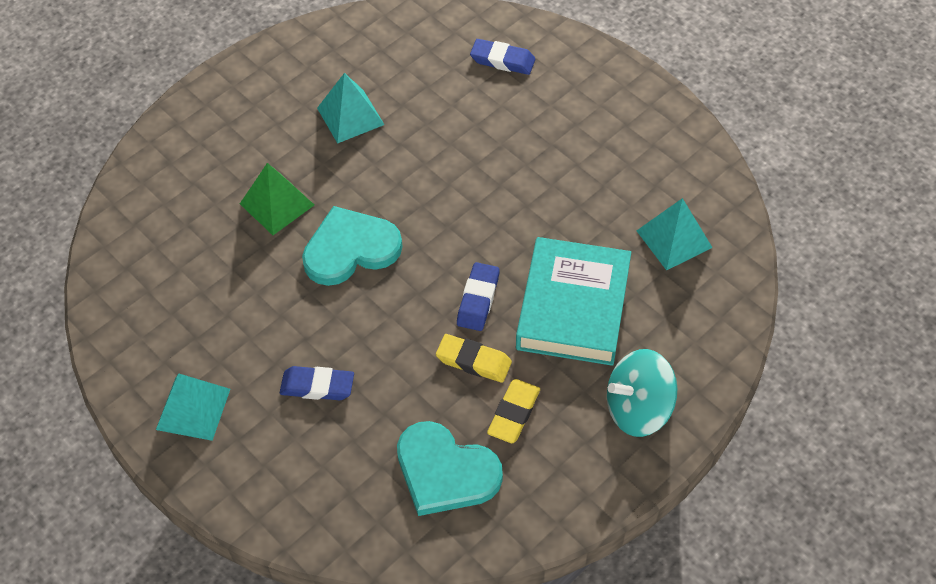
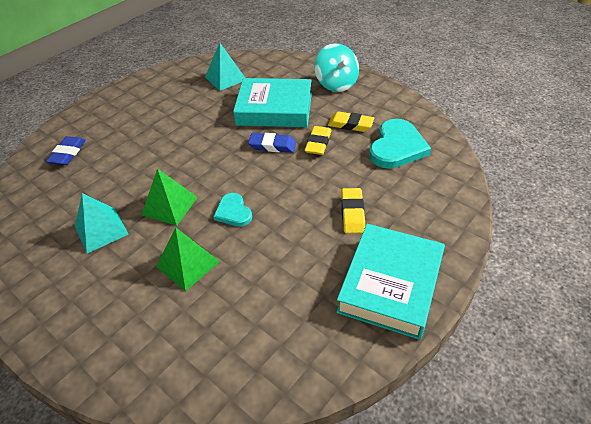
camera: 95 degrees left, 10 degrees down
turquoise pyramid [156,373,230,441] -> turquoise book [336,224,445,340]
blue eraser [279,366,354,400] -> yellow eraser [341,188,365,233]
turquoise heart [302,206,403,286] -> turquoise heart [213,193,252,226], size x0.57
none -> green pyramid [142,168,198,226]

